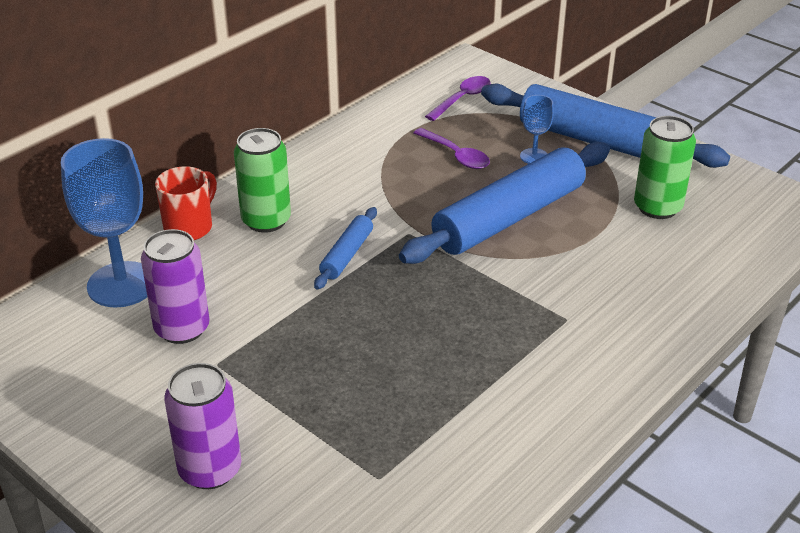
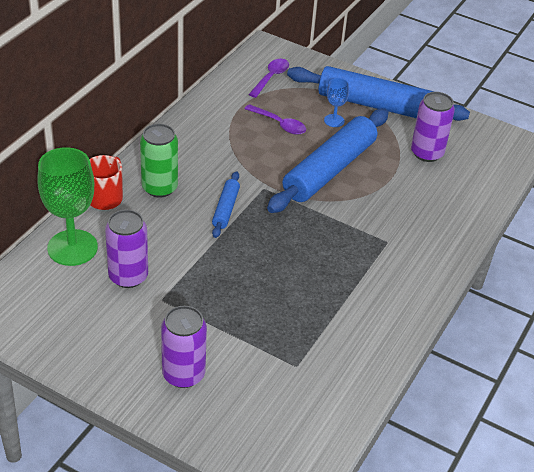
camera: 15 degrees left, 5 degrees up
blue goblet [61,138,147,307] -> green goblet [37,147,98,266]
green can [634,116,696,219] -> purple can [411,92,455,162]

